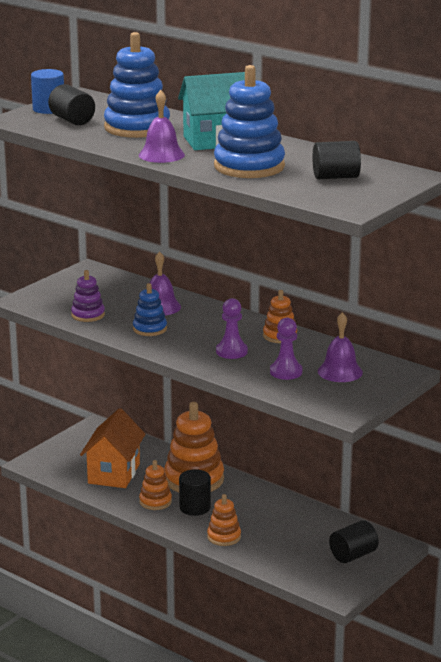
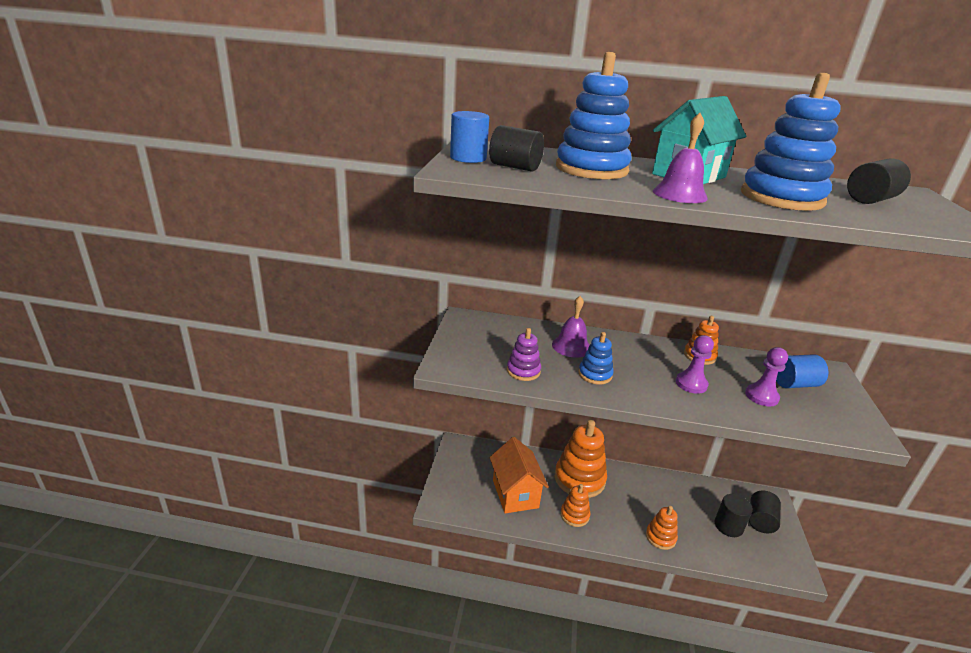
camera: 30 degrees left, 5 degrees up
black cylinder [179,469,211,516] -> black cylinder moved to [715,494,753,537]
purple bell [318,312,363,382] -> blue cylinder [776,354,828,388]

